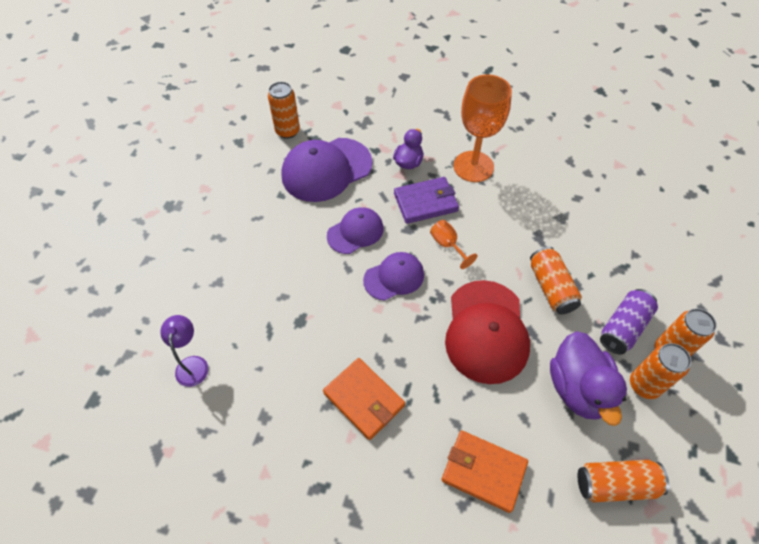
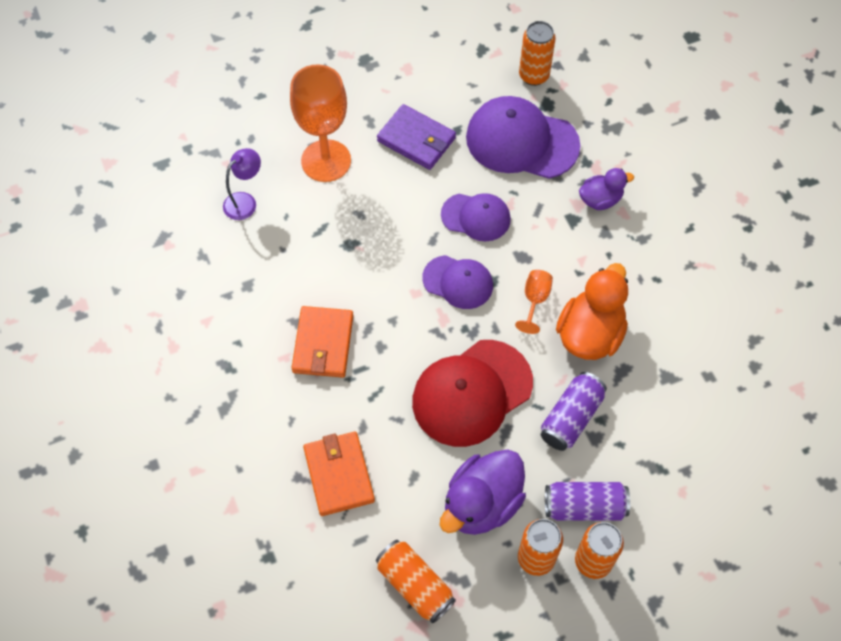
camera: 50 degrees right, 5 degrees up
purple wallet [394,177,459,224] -> purple wallet moved to [377,104,456,170]
orange goblet [453,74,512,182] -> orange goblet moved to [290,64,351,182]
orange can [530,247,582,314] -> purple can [541,372,607,451]
none -> orange duck [556,263,628,360]

